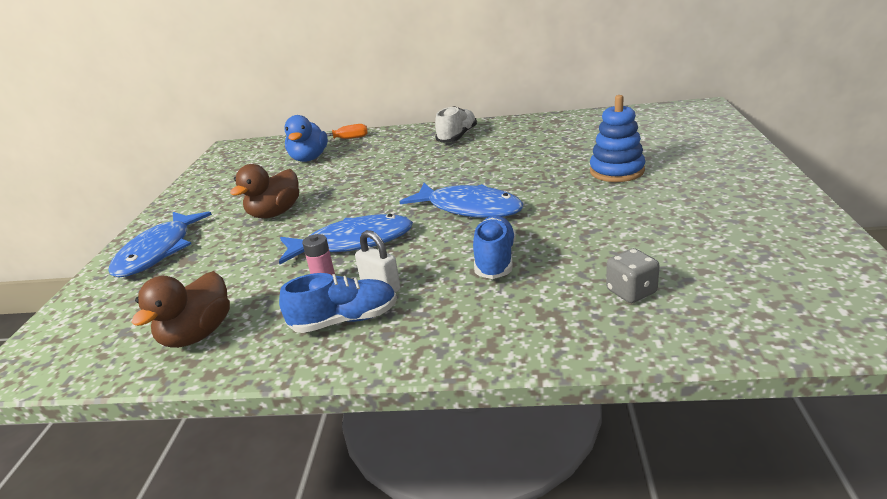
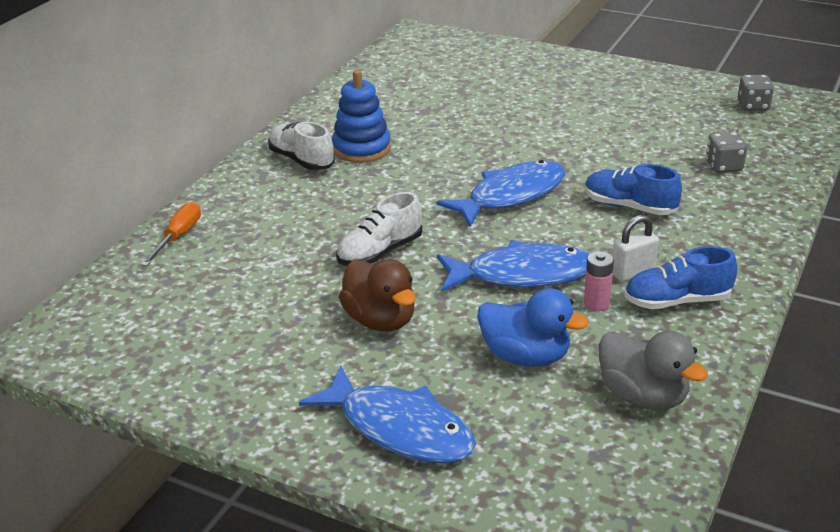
camera: 70 degrees left, 5 degrees up
brown duck [131,271,230,348] -> grey duck [599,331,708,410]
blue fish [279,214,413,264] -> blue fish turned 75 degrees clockwise [437,240,589,292]
blue shoe [279,273,397,333] -> blue shoe turned 105 degrees counterclockwise [624,246,738,309]
blue duck [284,115,328,162] -> blue duck moved to [477,288,589,367]
blue stacking toy [590,95,646,182] -> blue stacking toy moved to [332,70,391,163]
none -> white shoe [336,192,422,266]
none -> grey dice [738,75,774,111]

